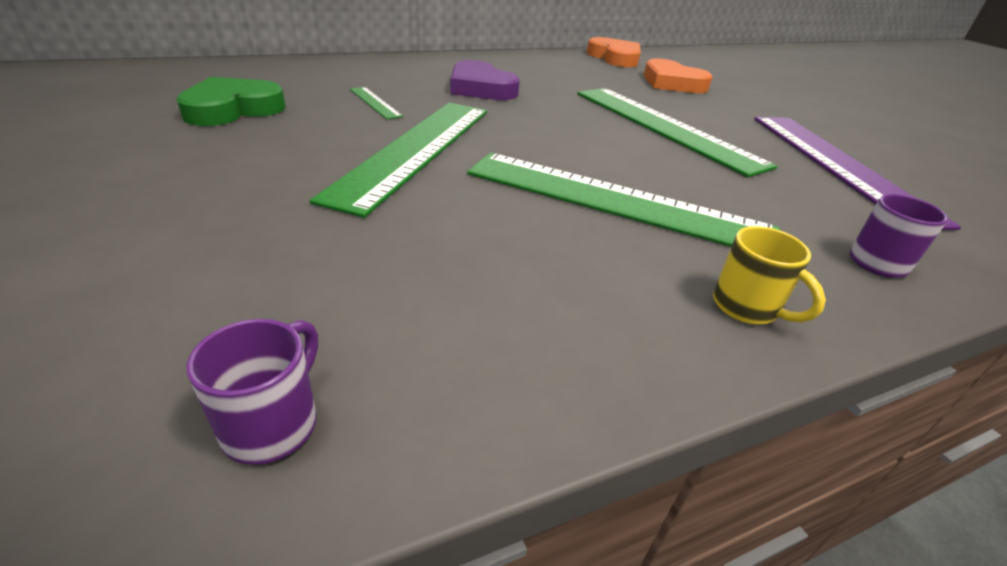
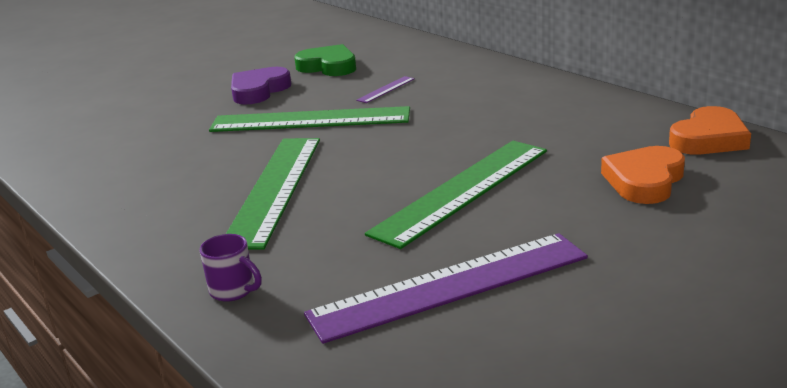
camera: 80 degrees right, 10 degrees down
purple mug [187,319,318,465] -> none
green ruler [350,87,403,119] -> purple ruler [356,76,415,103]
purple heart [450,60,520,100] -> purple heart moved to [231,67,291,105]
yellow mug [713,226,826,324] -> none

